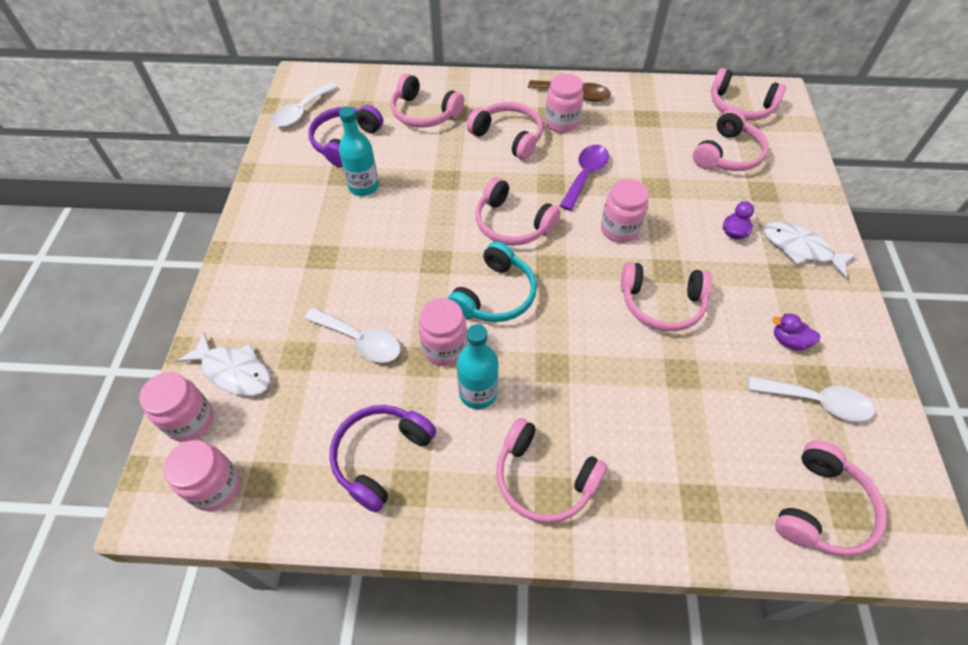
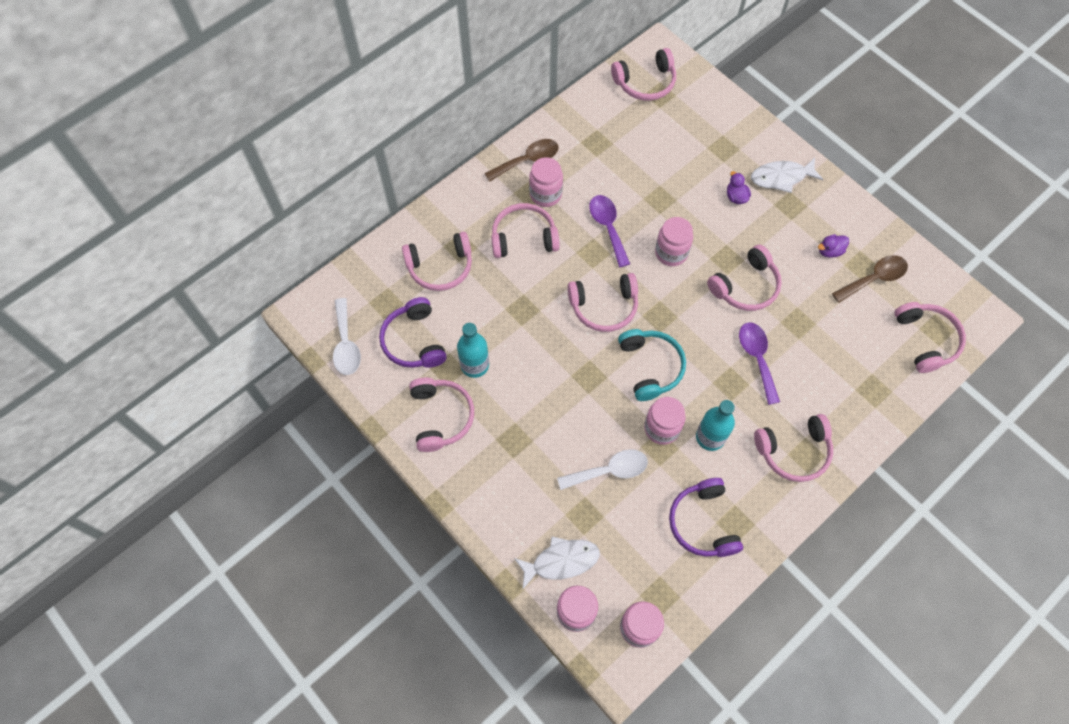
camera: 45 degrees left, 10 degrees up
pink headphones [693,109,769,171] -> pink headphones moved to [409,378,474,452]
white spoon [748,376,875,422] -> brown spoon [832,255,908,303]
none -> purple spoon [739,323,780,405]

